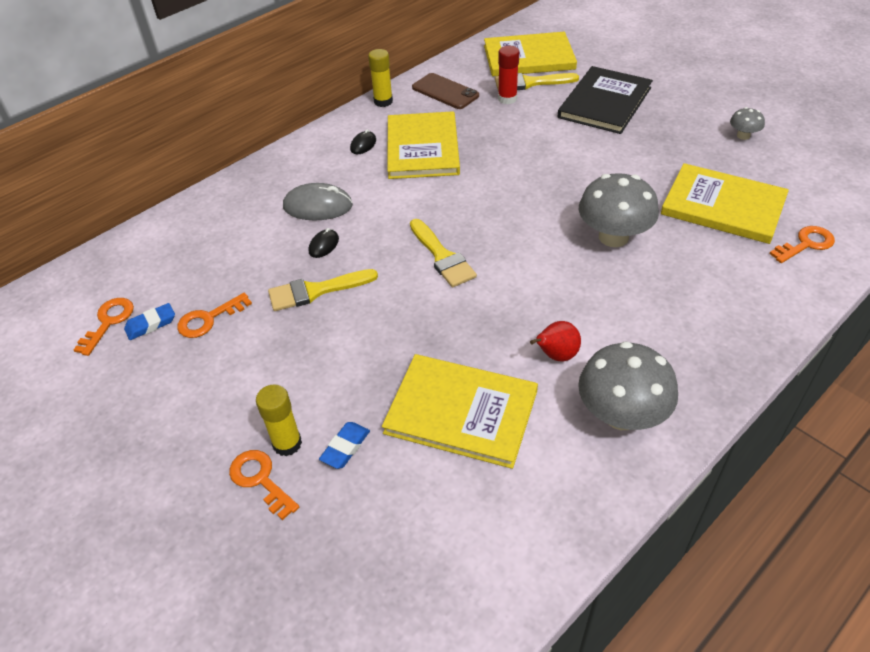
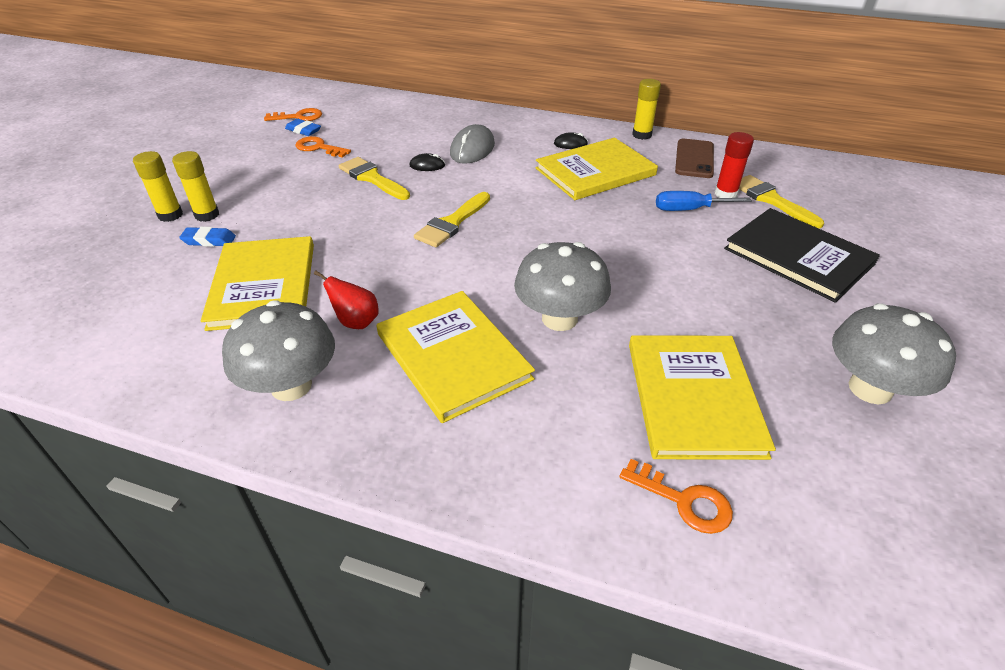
camera: 60 degrees right, 5 degrees down
orange key [229,450,299,520] -> yellow glue stick [133,151,183,222]
grey mouse [283,183,353,220] -> grey mouse turned 45 degrees clockwise [450,124,495,164]
yellow book [484,32,577,77] -> yellow book moved to [377,291,535,423]
black book [558,66,653,134] -> black book turned 45 degrees clockwise [724,208,880,303]
grey mushroom [730,107,765,140] -> grey mushroom [832,304,956,404], size x2.06
none -> blue screwdriver [656,191,752,211]

